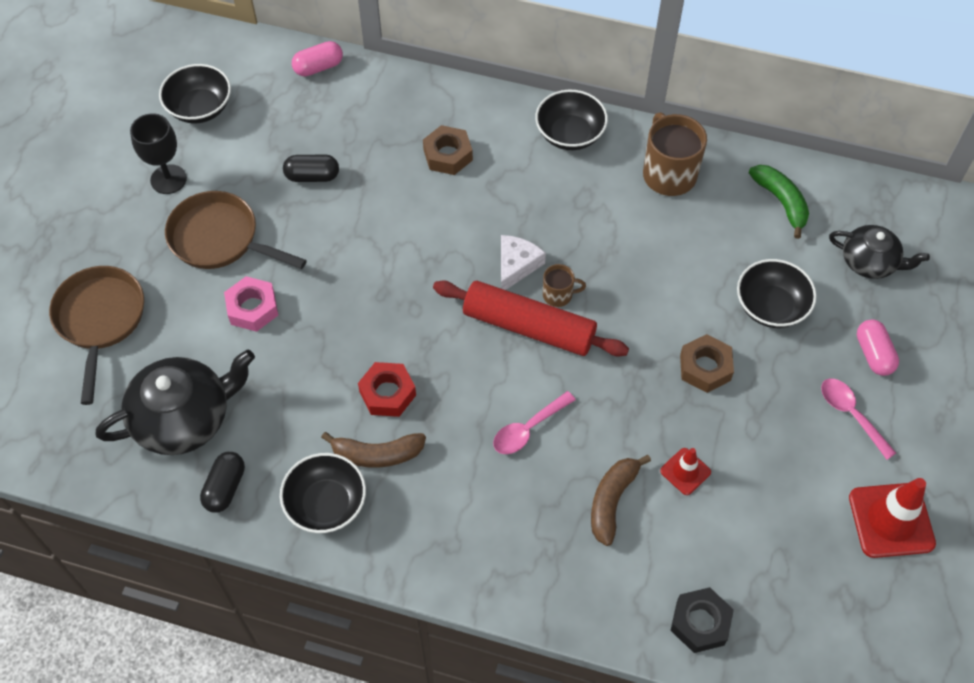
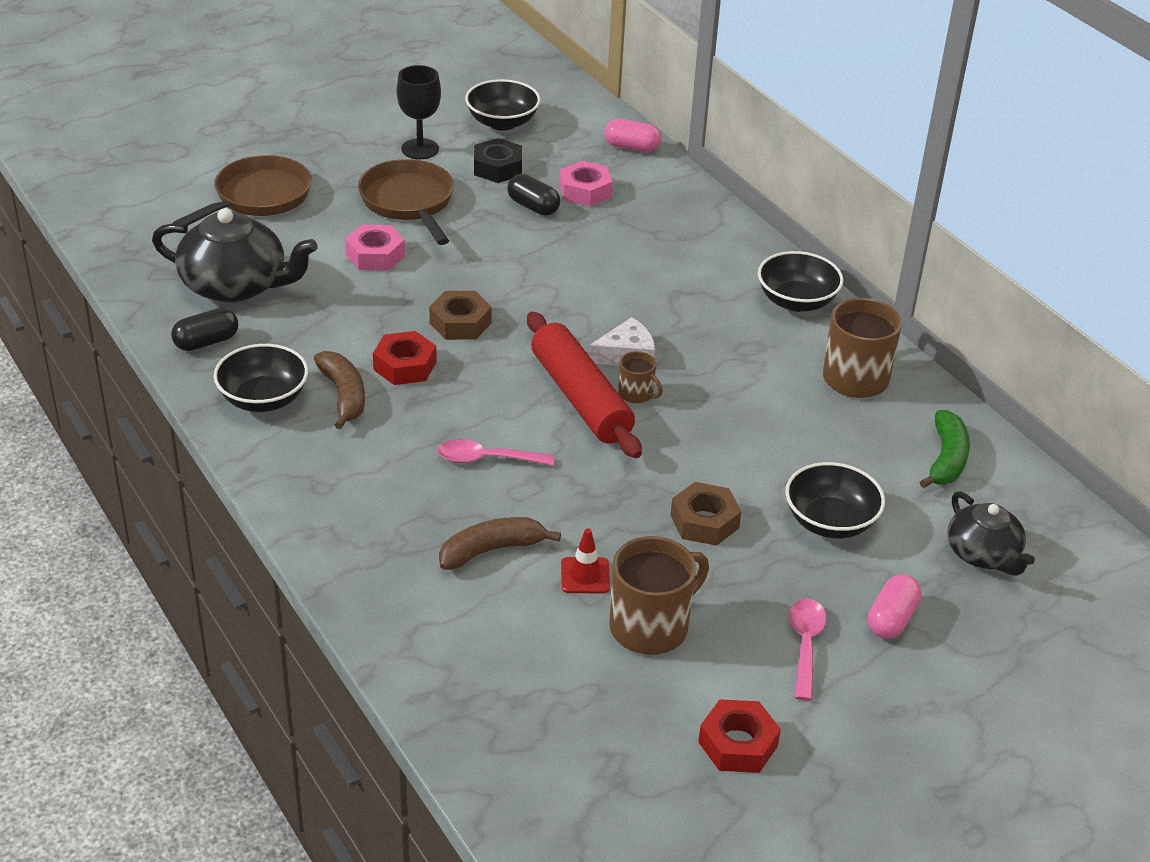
camera: 40 degrees right, 20 degrees down
brown banana [321,432,426,468] -> brown banana turned 150 degrees counterclockwise [314,351,365,429]
brown nut [423,125,473,175] -> brown nut moved to [429,291,492,340]
black nut [670,587,734,653] -> black nut moved to [474,138,522,183]
red traffic cone [849,478,936,558] -> red nut [698,699,781,773]
none -> pink nut [560,161,612,206]
none -> brown mug [609,536,709,655]

